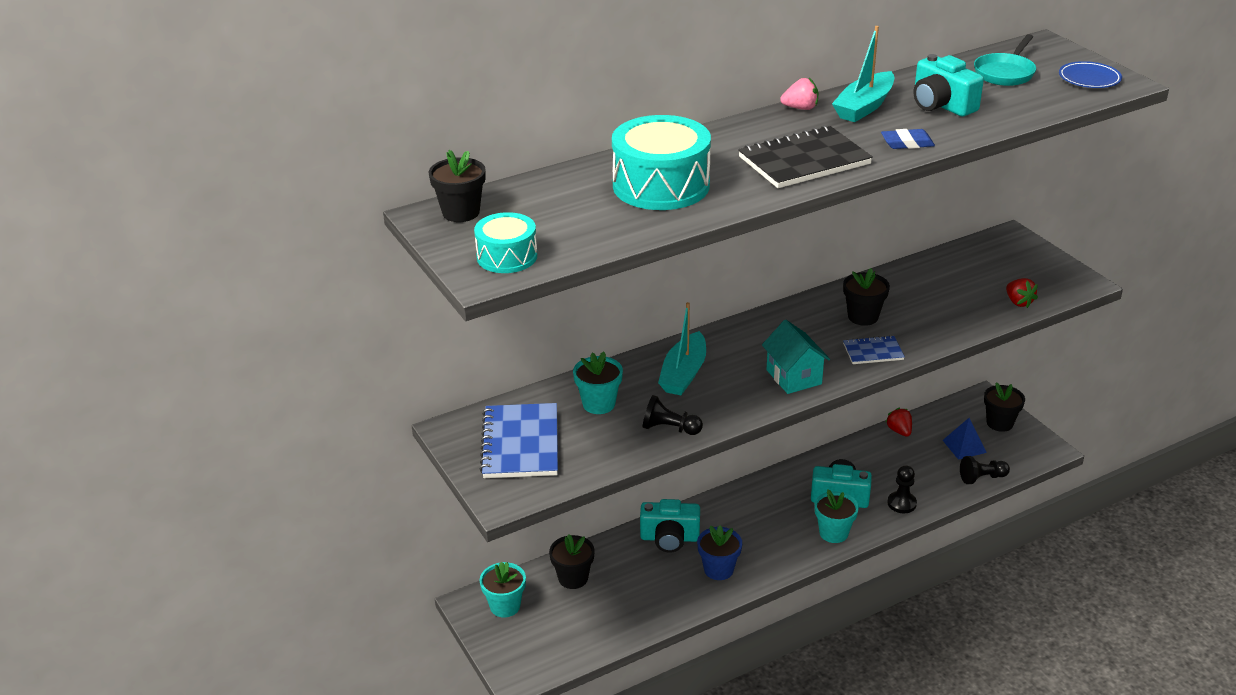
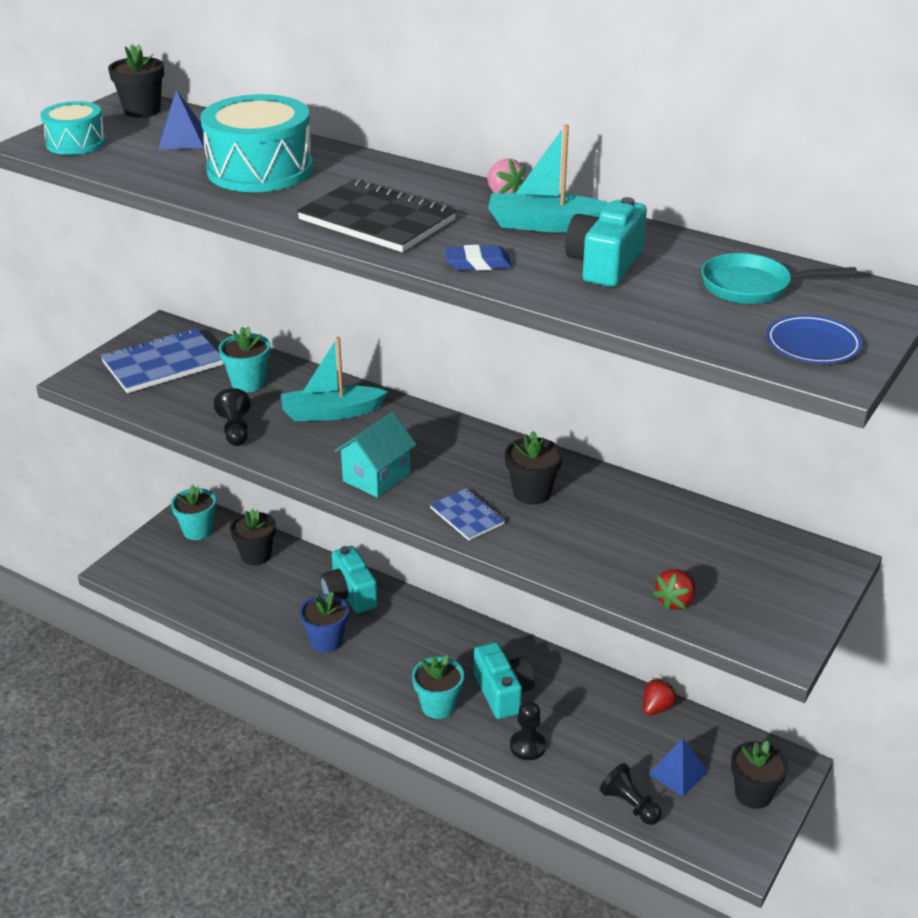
camera: 60 degrees right, 0 degrees up
blue eraser [881,129,935,149] -> blue eraser turned 60 degrees counterclockwise [445,245,512,271]
none -> blue pyramid [158,90,204,150]

